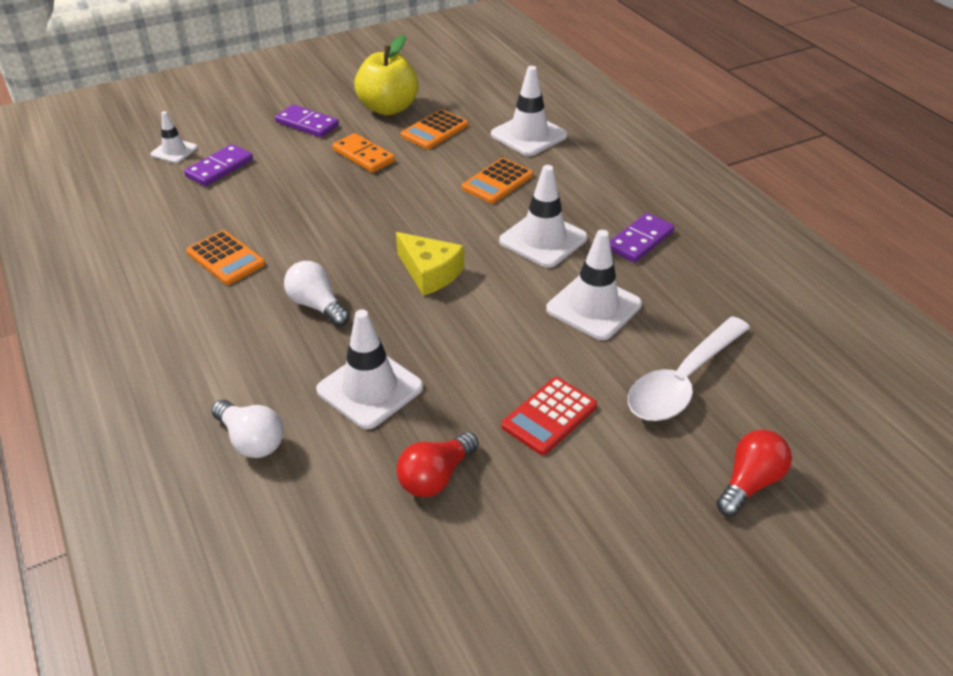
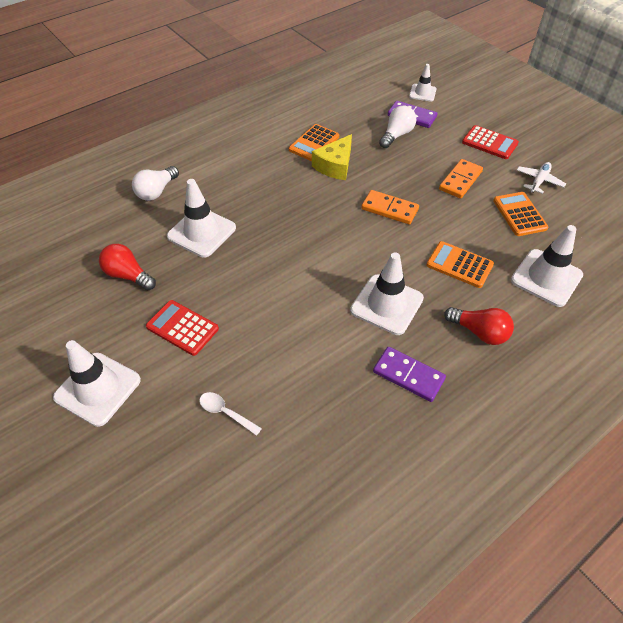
camera: 80 degrees right, 10 degrees up
purple domino [275,104,339,137] -> red calculator [462,125,519,159]
white light bulb [284,261,350,327] -> white light bulb moved to [379,105,416,148]
yellow apple [354,35,419,115] -> white plane [517,162,566,194]
yellow cheese [396,232,464,296] -> yellow cheese moved to [312,134,352,180]
orange calculator [401,109,468,149] -> orange calculator turned 45 degrees clockwise [493,192,549,236]
white traffic cone [546,230,642,340] -> white traffic cone moved to [53,340,141,427]
white spoon [628,316,750,421] -> white spoon [199,392,262,436], size x0.45
red light bulb [716,430,792,517] -> red light bulb moved to [444,307,514,345]
none -> orange domino [361,190,419,224]

